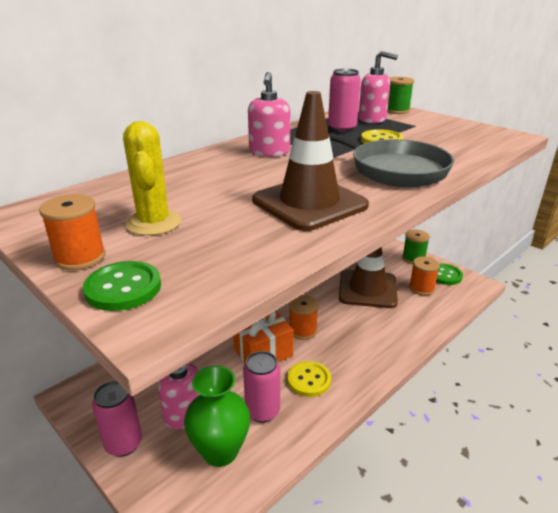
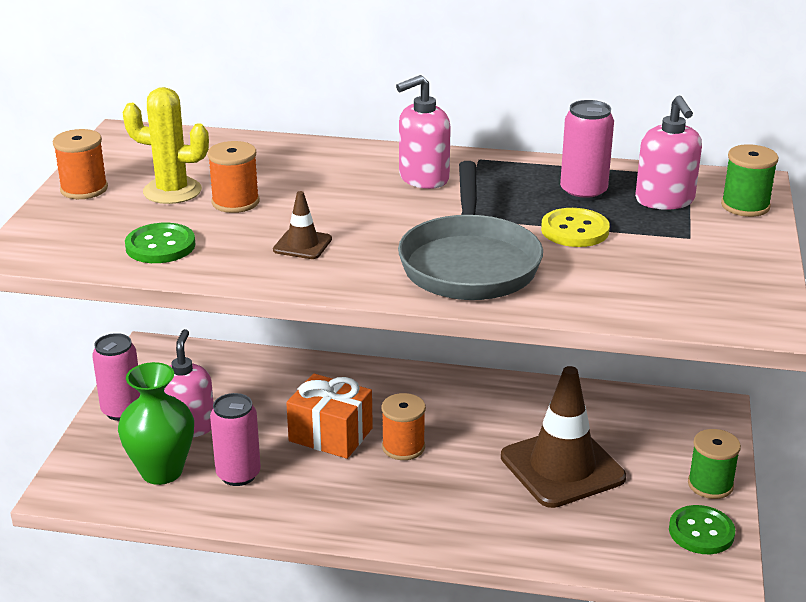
camera: 55 degrees right, 0 degrees up
green button [83,261,161,311] -> green button moved to [125,223,196,263]
yellow cactus [123,121,181,236] -> yellow cactus turned 60 degrees clockwise [123,87,209,204]
brown traffic cone [252,91,369,231] -> brown traffic cone [273,191,332,259], size x0.43
yellow button [287,361,331,397] -> none
orange spool [409,256,440,295] -> orange spool moved to [207,141,259,213]

